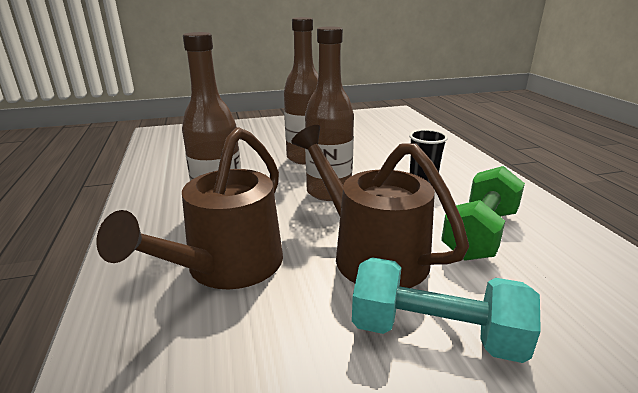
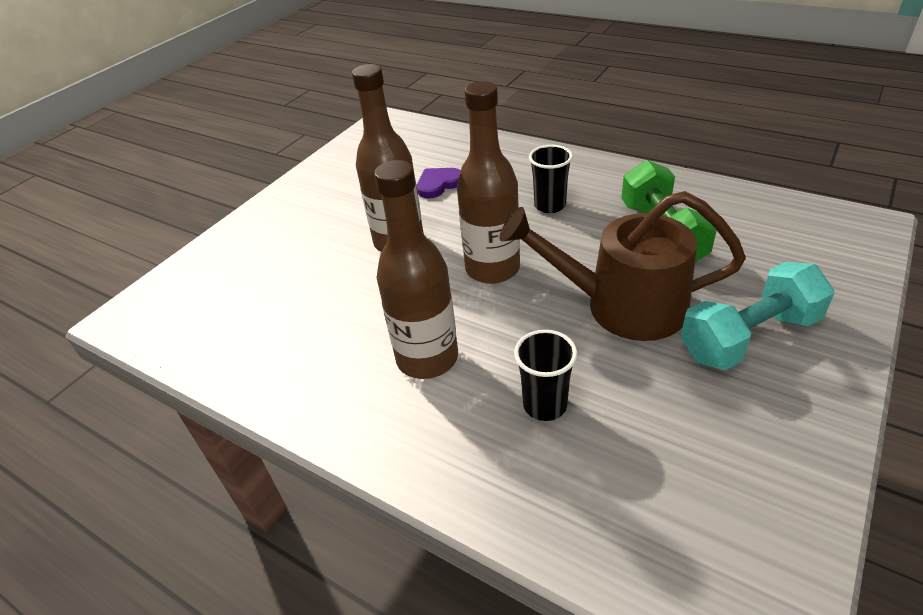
camera: 40 degrees left, 15 degrees up
brown watering can [96,127,283,289] -> black cup [514,330,577,421]
none -> purple heart [417,168,461,199]

